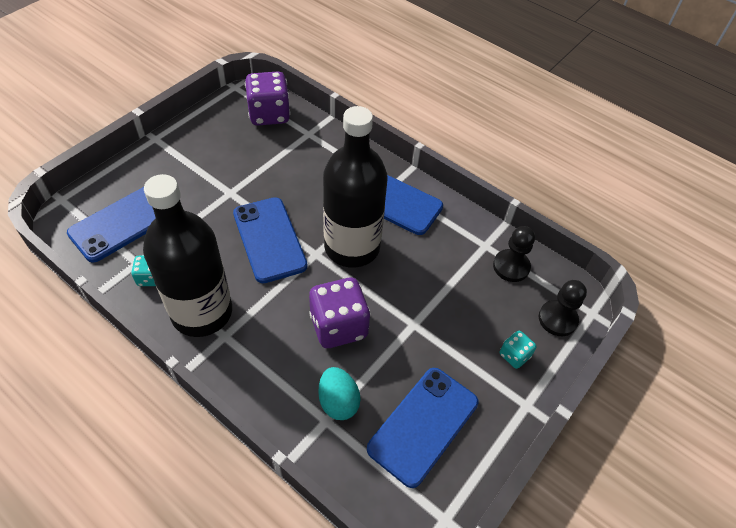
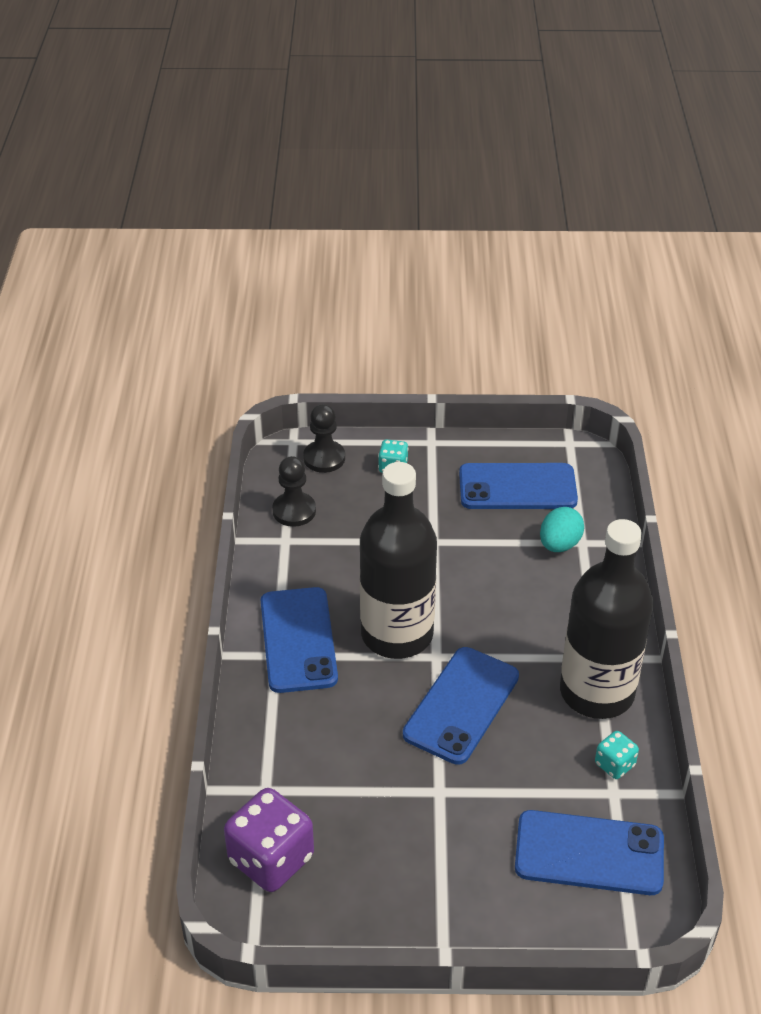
camera: 125 degrees left, 10 degrees down
purple dice [309,278,371,348] -> none

